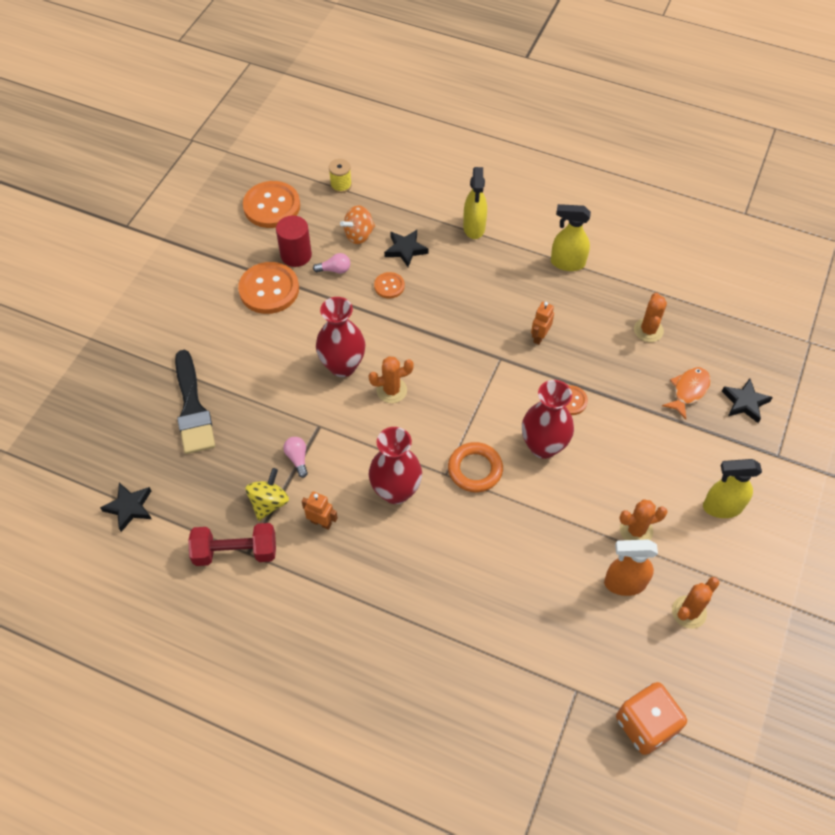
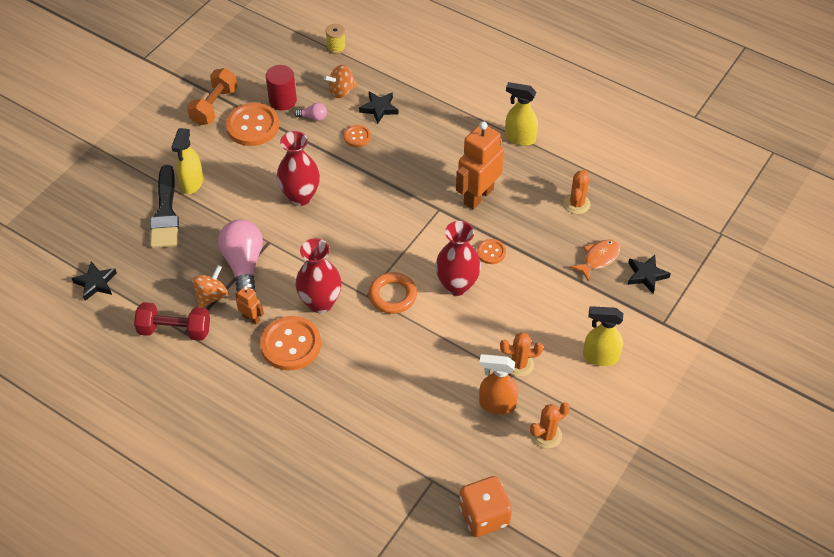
camera: 10 degrees right, 5 degrees down
orange button [243,181,300,228] -> orange button moved to [260,316,321,370]
yellow spinning top [245,468,289,521] -> orange spinning top [192,265,228,308]
pink light bulb [283,437,308,478] -> pink light bulb [218,219,263,292], size x2.26
orange cactus [369,356,414,403] -> none
yellow spray bottle [463,167,487,239] -> yellow spray bottle moved to [171,128,203,194]
orange robot [531,302,554,345] -> orange robot [456,121,504,210], size x2.12
none -> orange dumbbell [187,68,238,125]

